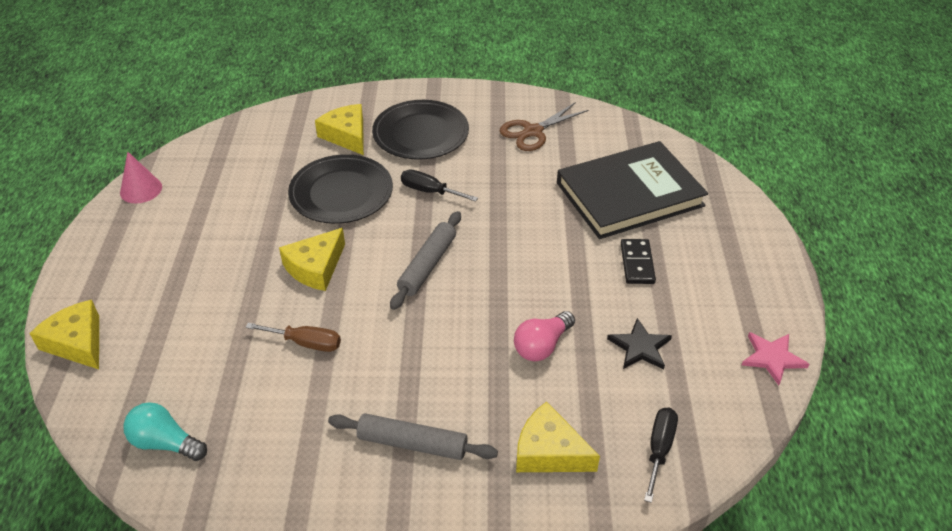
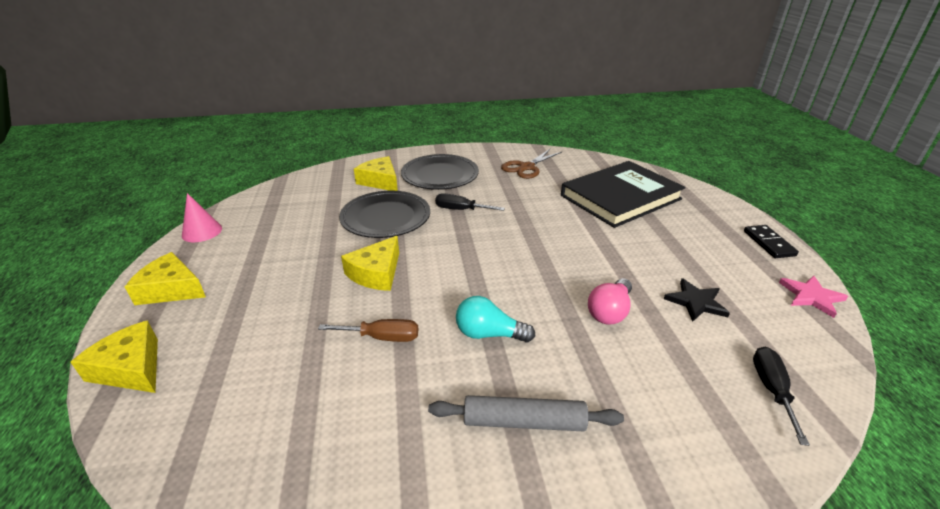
camera: 10 degrees left, 10 degrees down
turquoise light bulb [123,402,207,461] -> turquoise light bulb moved to [456,296,535,343]
grey rolling pin [390,211,461,310] -> none
yellow cheese [516,402,600,472] -> yellow cheese moved to [125,252,206,305]
black domino [621,239,656,284] -> black domino moved to [744,225,799,258]

